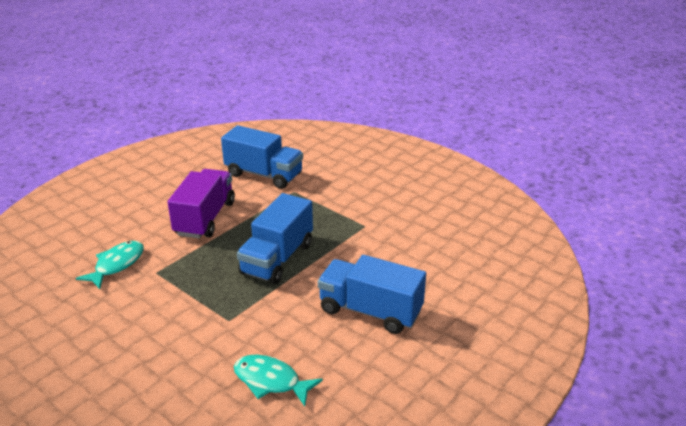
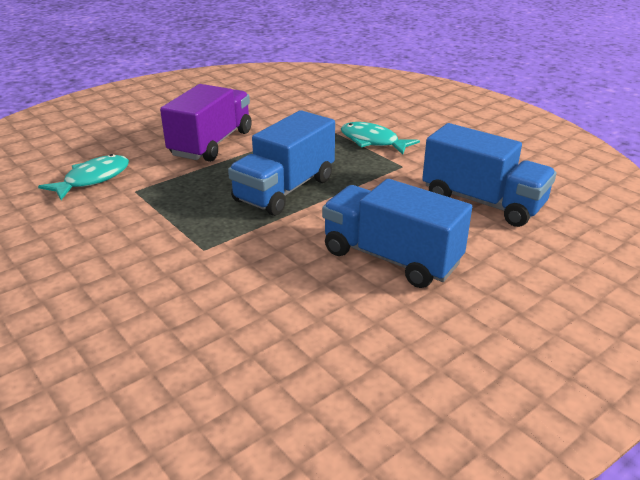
camera: 10 degrees right, 0 degrees up
blue truck [221,125,303,189] -> blue truck moved to [422,123,556,227]
turquoise fish [234,355,323,407] -> turquoise fish moved to [341,122,420,155]

